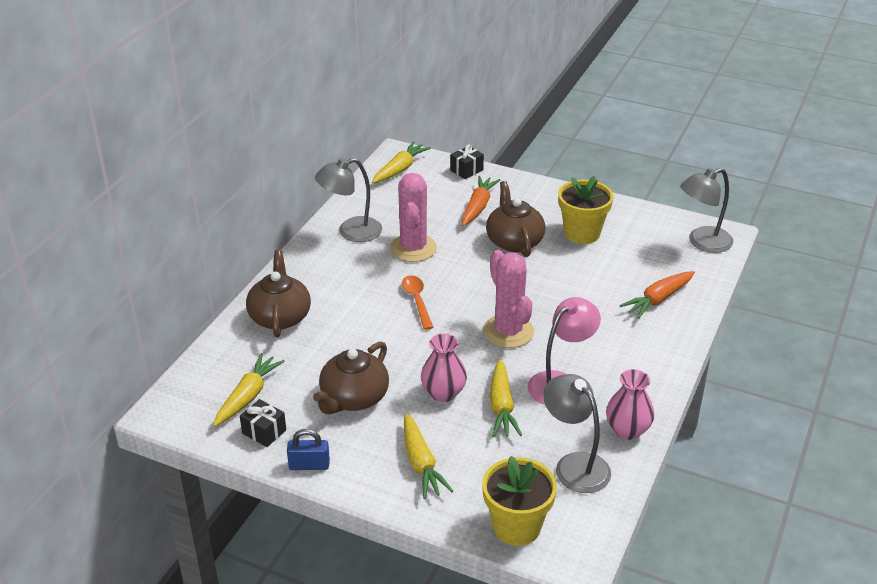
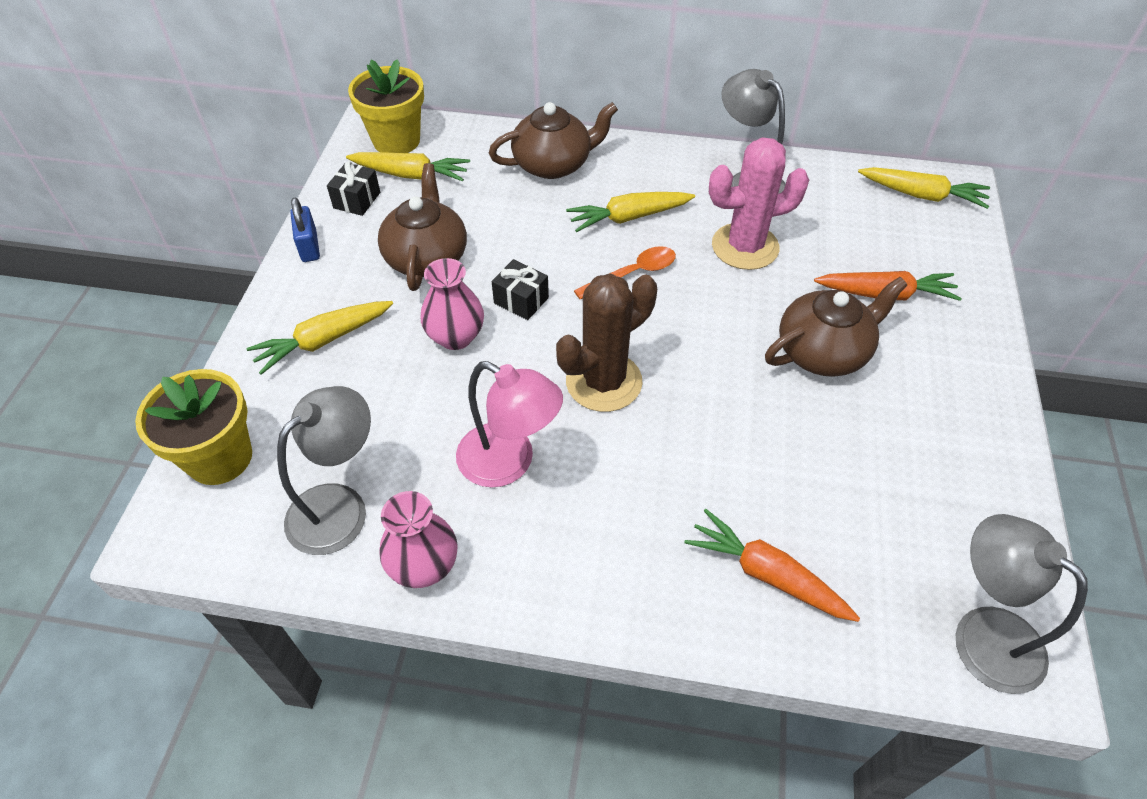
camera: 75 degrees right, 15 degrees up
brown teapot [313,342,389,414] -> brown teapot turned 75 degrees clockwise [378,163,467,291]
black gift [450,144,484,179] -> black gift moved to [492,259,549,320]
pink cactus [483,250,534,348] -> brown cactus [556,273,657,412]
yellow carrot [490,359,522,437] -> yellow carrot moved to [566,192,695,232]
yellow flower pot [558,176,614,244] -> yellow flower pot moved to [348,59,424,153]

